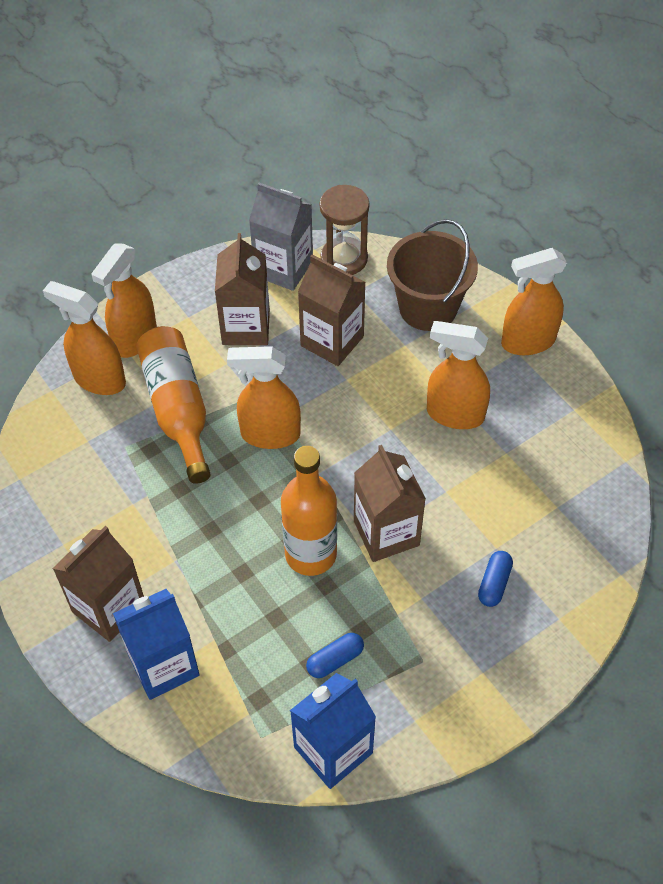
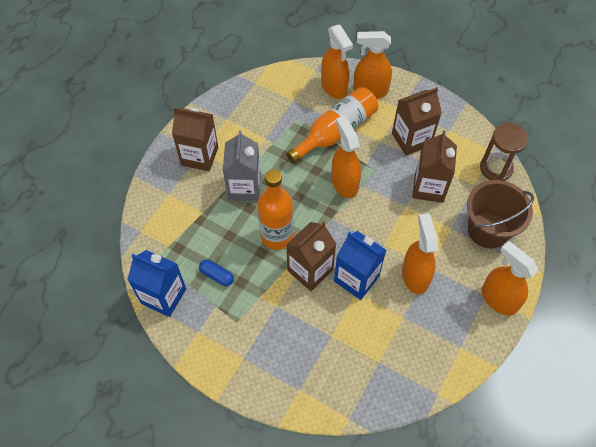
camera: 65 degrees right, 5 degrees up
orange spray bottle [43,281,126,395] -> orange spray bottle turned 150 degrees clockwise [321,25,353,99]
blue carton [113,589,200,700] -> blue carton moved to [334,231,386,300]
grey carton [249,183,313,291] -> grey carton moved to [223,130,261,201]
blue capsule [478,551,513,607] -> none

